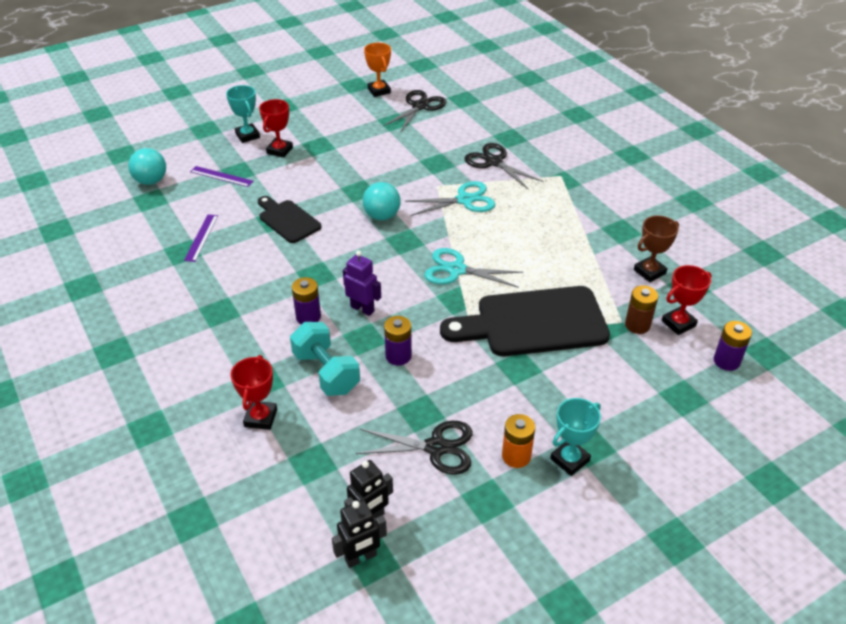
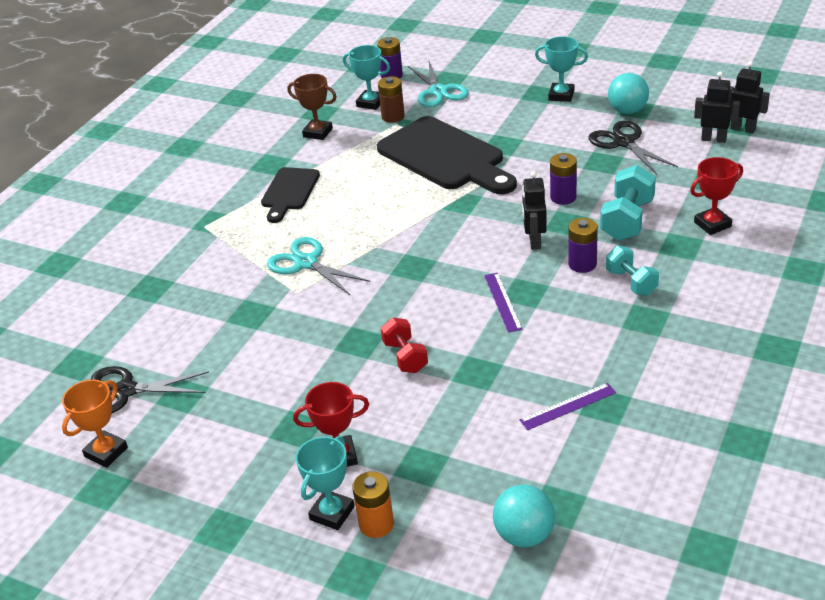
camera: 120 degrees left, 5 degrees down
purple ruler [190,166,253,187] -> purple ruler moved to [484,273,523,333]
black cutting board [258,196,322,243] -> black cutting board moved to [261,167,320,223]
purple robot [343,251,381,316] -> black robot [522,171,547,250]
turquoise ball [363,182,401,220] -> turquoise ball moved to [608,73,649,114]
turquoise scissors [425,248,523,288] -> turquoise scissors moved to [408,61,469,107]
black scissors [464,143,543,190] -> none
orange battery [502,414,535,468] -> orange battery moved to [352,471,394,538]
red trophy [662,265,712,335] -> turquoise trophy [343,45,390,110]
none -> red dumbbell [381,318,428,373]
none -> turquoise dumbbell [606,246,659,296]

